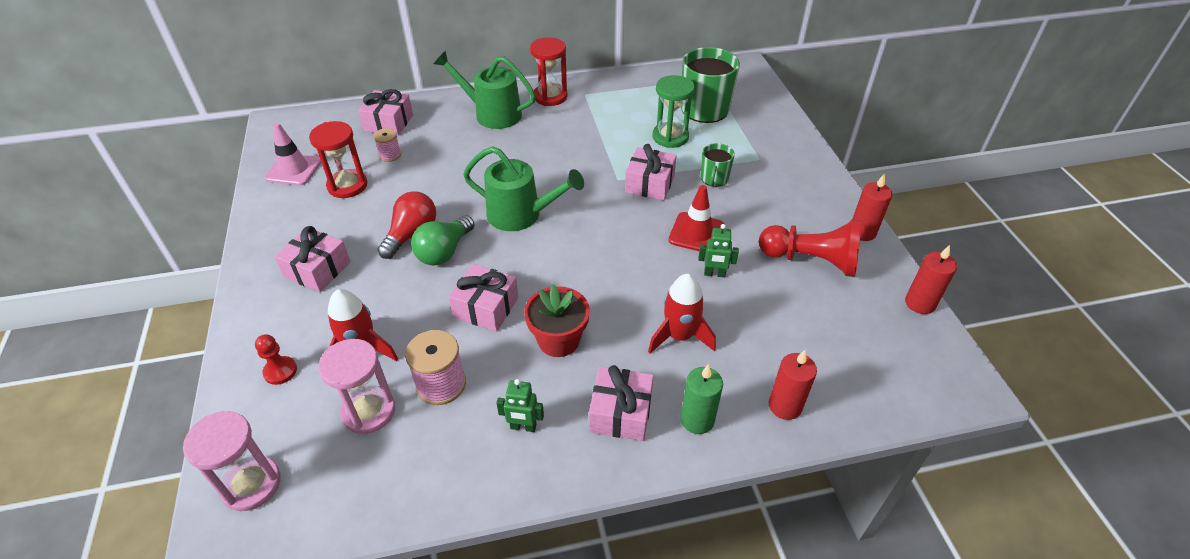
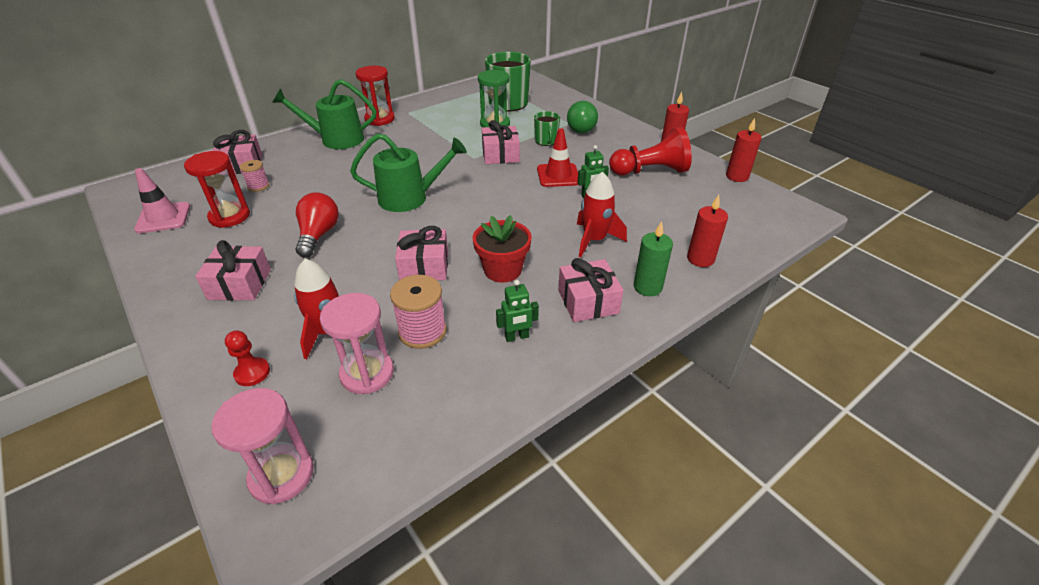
camera: 25 degrees left, 5 degrees down
green light bulb [411,215,474,266] -> green light bulb moved to [567,101,598,133]

